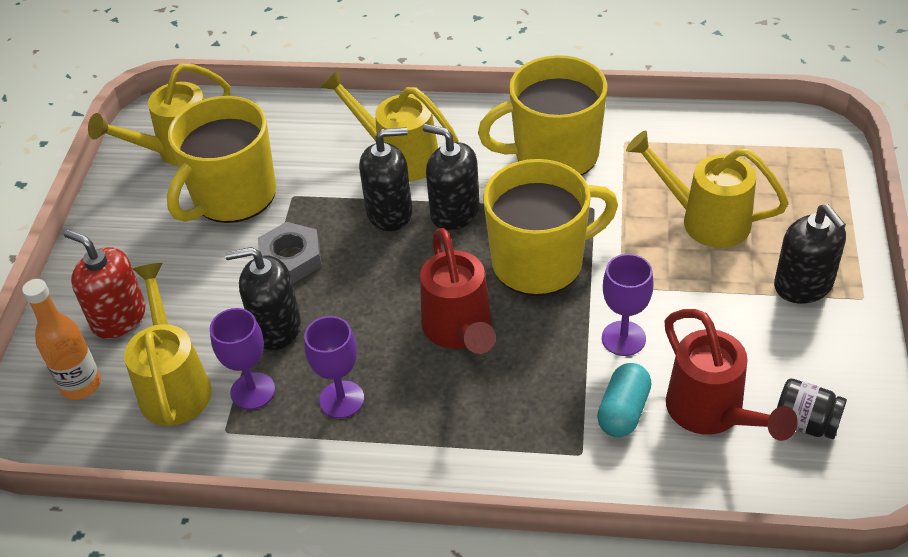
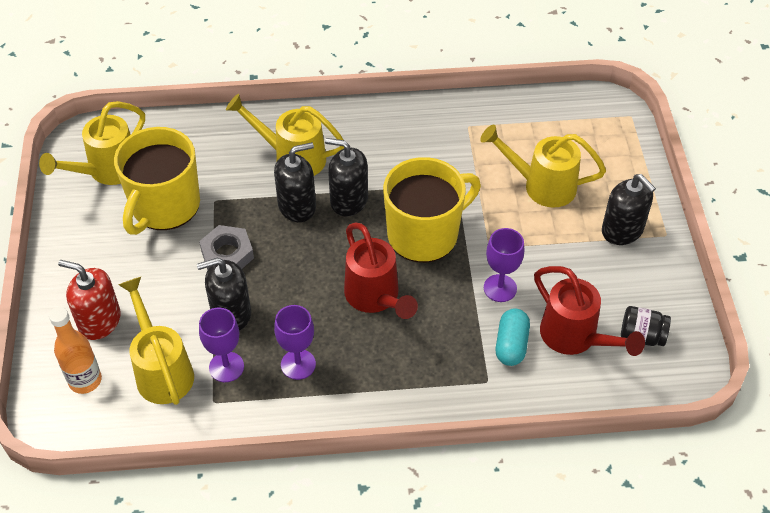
camera: 15 degrees left, 5 degrees up
yellow mug [478,55,608,176] -> none

